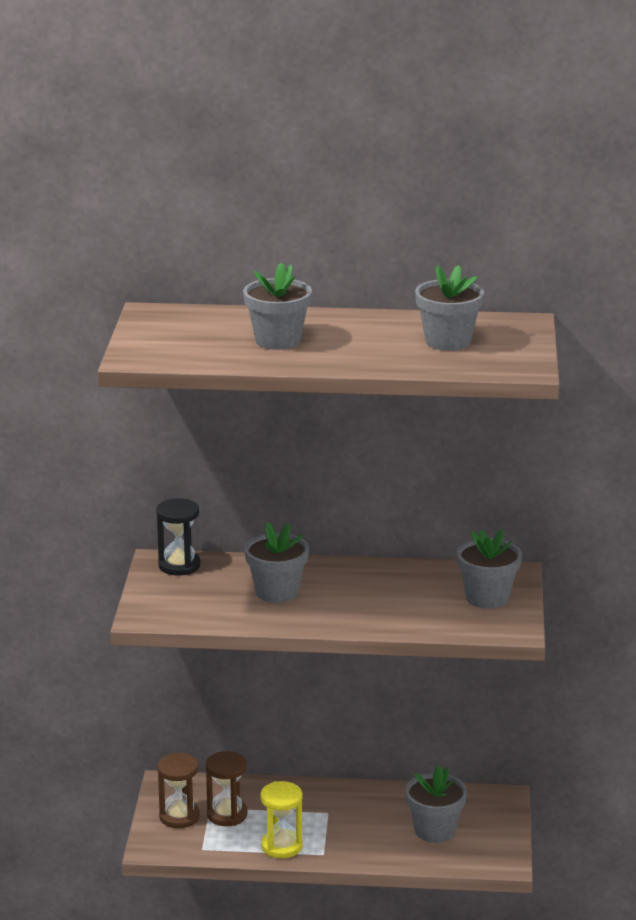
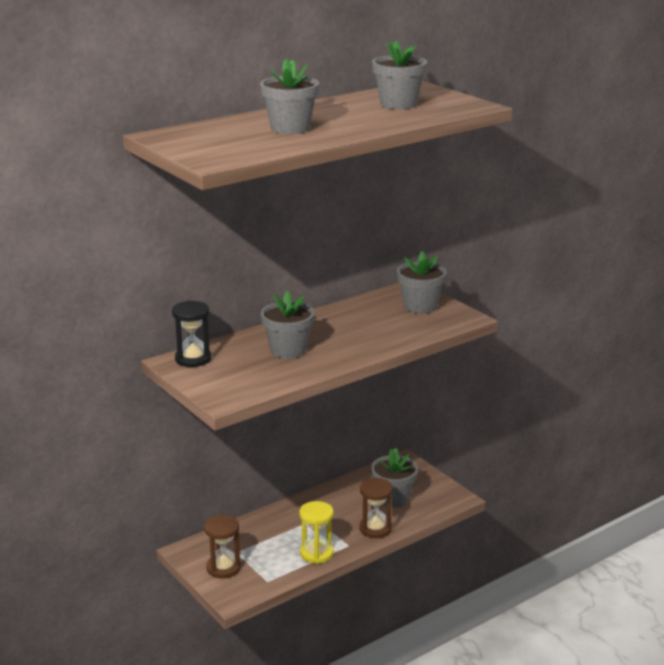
camera: 40 degrees left, 0 degrees up
brown hourglass [206,751,247,826] -> brown hourglass moved to [359,478,393,538]

